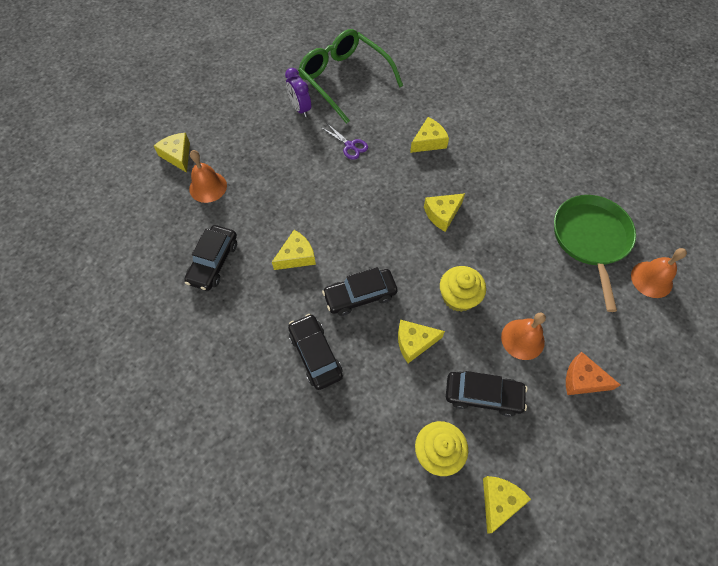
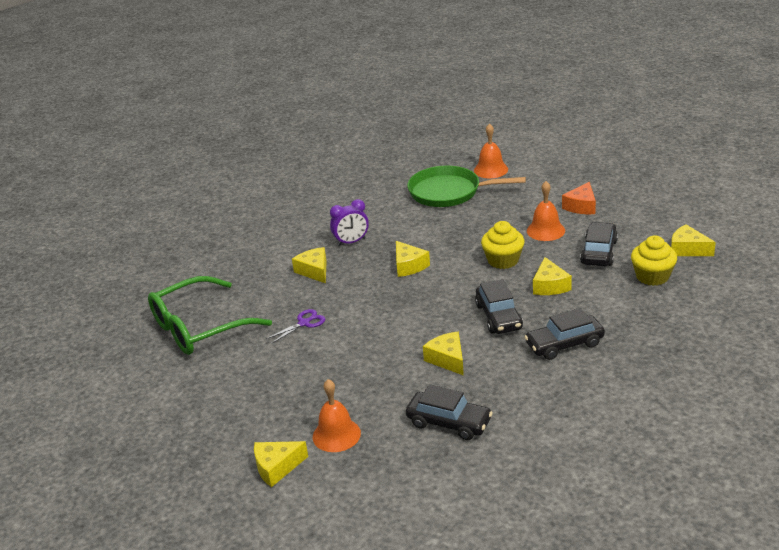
camera: 80 degrees left, 30 degrees down
purple clock [285,68,311,117] -> purple clock moved to [330,199,369,246]

